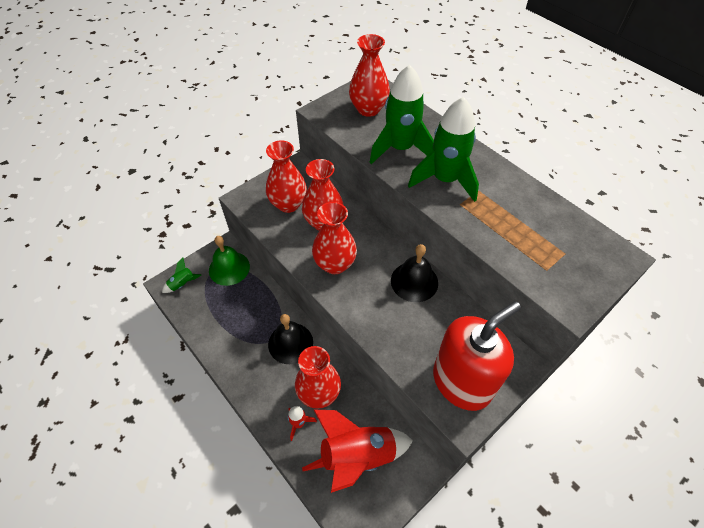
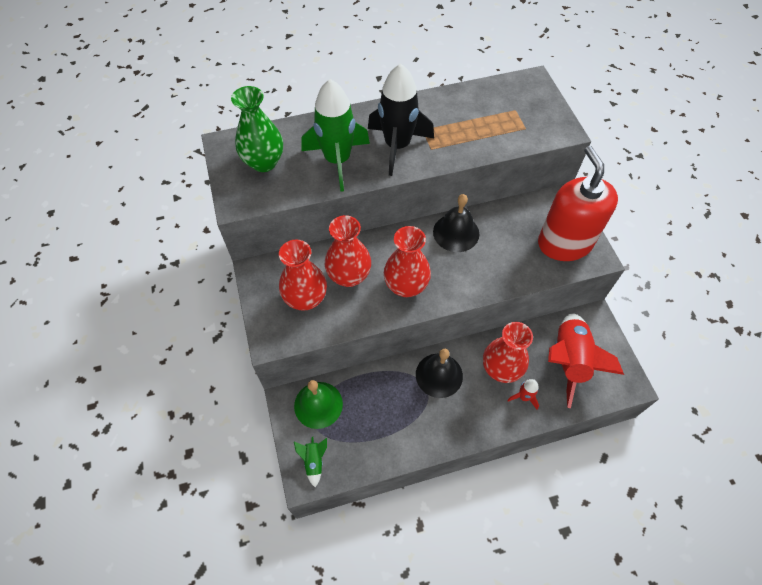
camera: 65 degrees left, 5 degrees up
red vase [349,34,390,117] -> green vase [231,86,283,172]
green rocket [408,97,479,202] -> black rocket [368,63,434,176]

